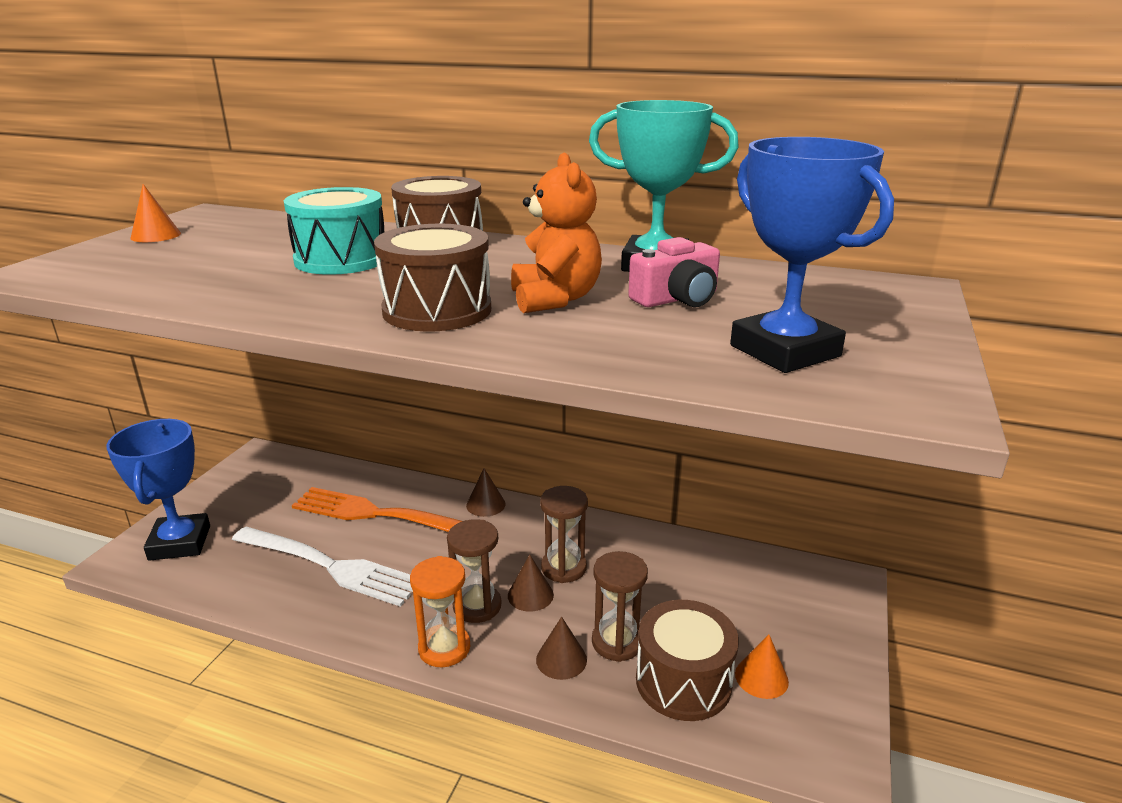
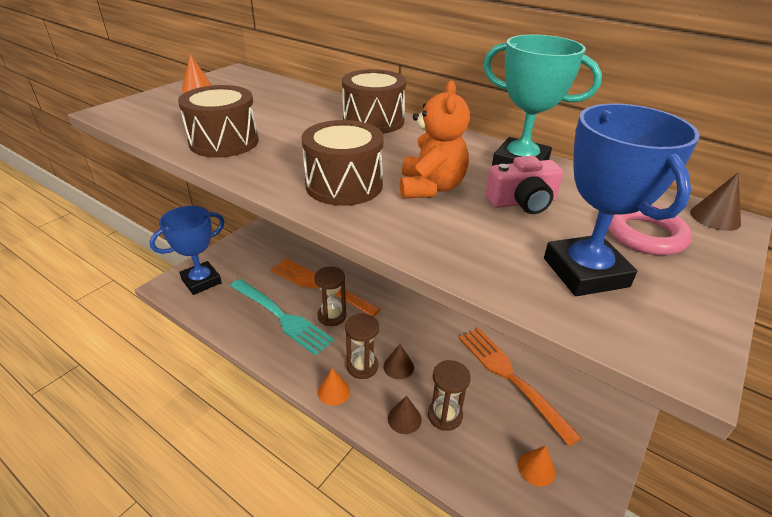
camera: 15 degrees right, 10 degrees up
blue trophy [106,419,210,561] -> blue trophy turned 45 degrees clockwise [150,206,225,295]
white fork [232,526,413,607] -> turquoise fork [230,279,334,356]
turquoise drum [284,187,384,275] -> none
orange hourglass [410,556,470,667] -> orange cone [318,368,350,406]
brown cone [466,468,506,517] -> brown cone moved to [690,172,741,231]
brown hourglass [540,486,588,583] -> brown hourglass moved to [314,267,346,326]
brown drum [636,600,739,721] -> brown drum moved to [178,85,259,158]
none -> orange fork [459,328,582,447]
none -> pink ring [608,205,692,255]

